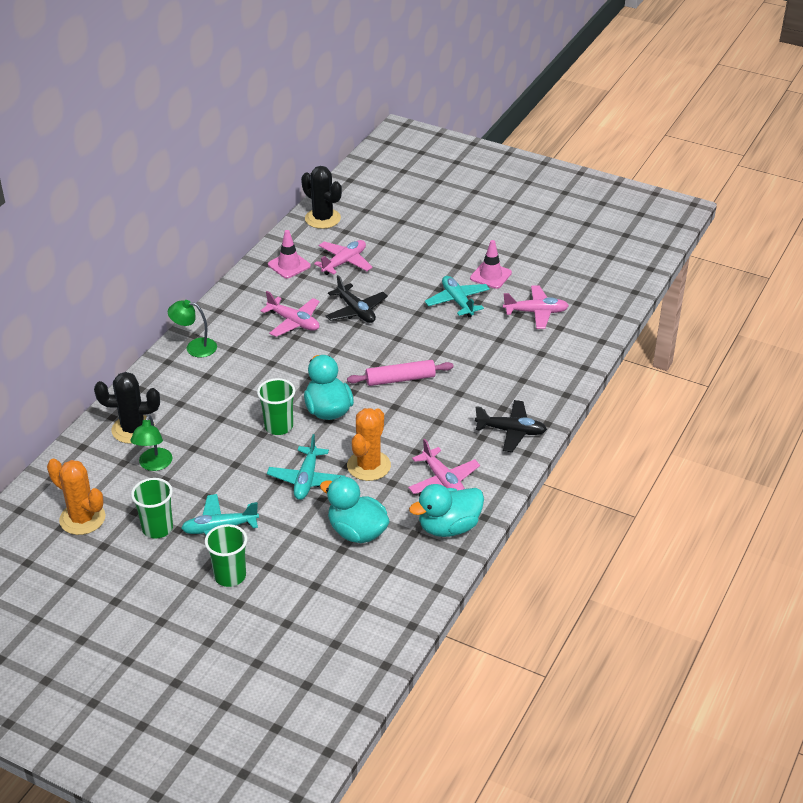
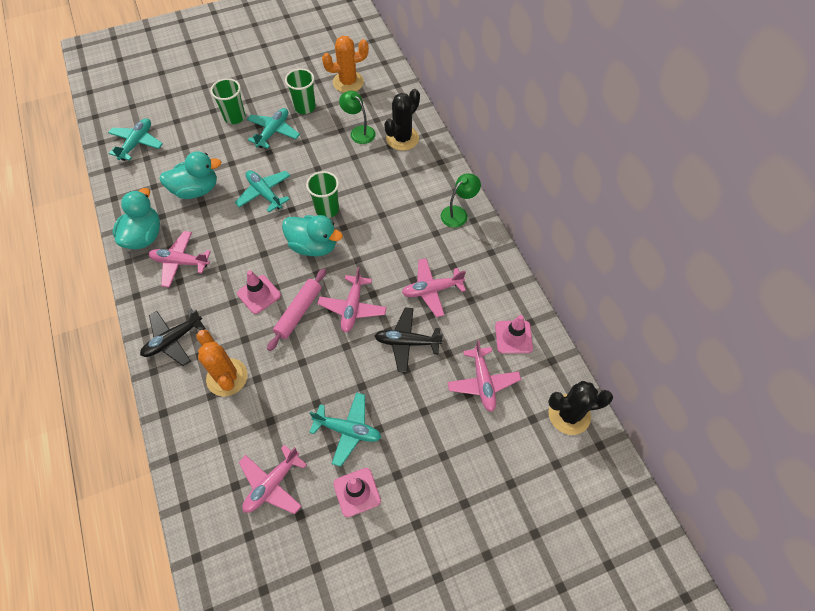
camera: 130 degrees right, 20 degrees up
orange cactus [347,408,391,481] -> orange cactus moved to [196,330,247,397]
none -> turquoise plane [108,118,163,161]
none -> pink traffic cone [237,270,281,314]
none -> pink plane [317,267,387,332]

